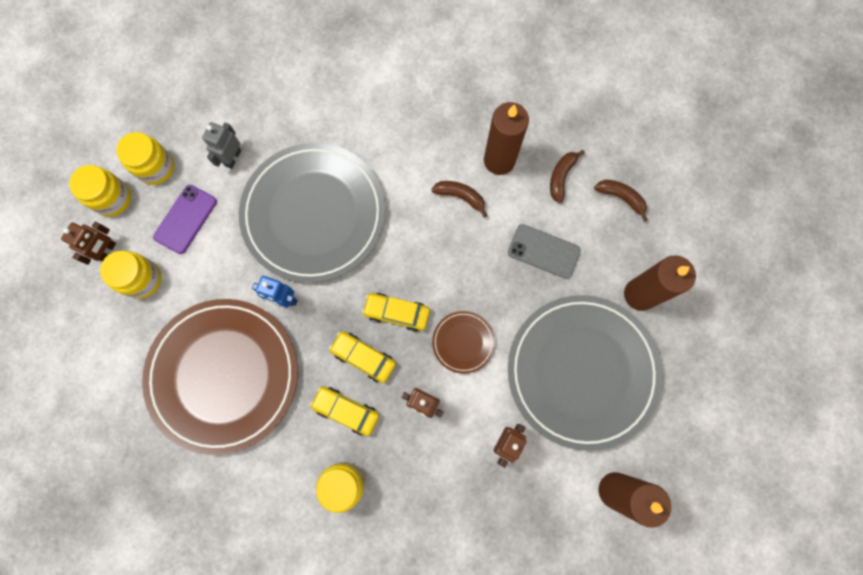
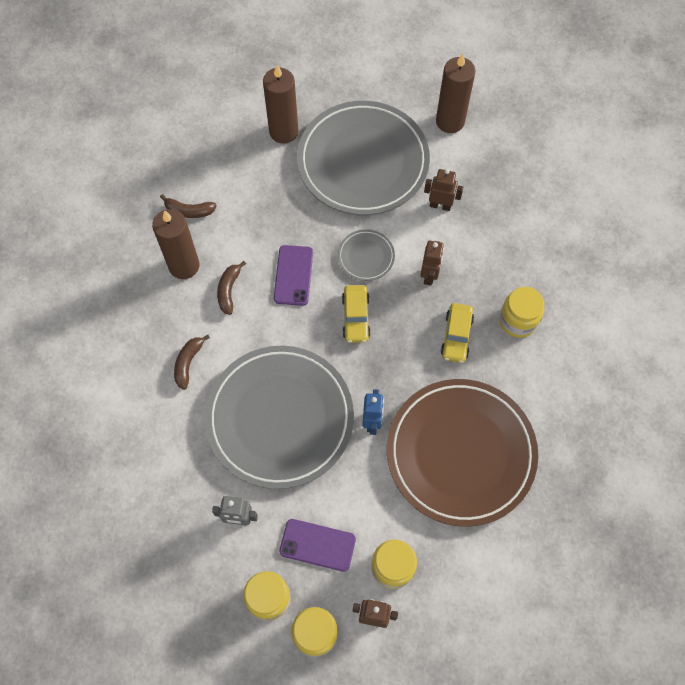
camera: 105 degrees left, 10 degrees down
yellow car [329,331,396,383] -> none
brown plate [432,311,495,374] -> grey plate [338,229,395,281]
grey phone [508,224,581,279] -> none
brown banana [594,180,648,222] -> brown banana moved to [174,335,210,390]
none -> purple phone [274,245,313,306]

